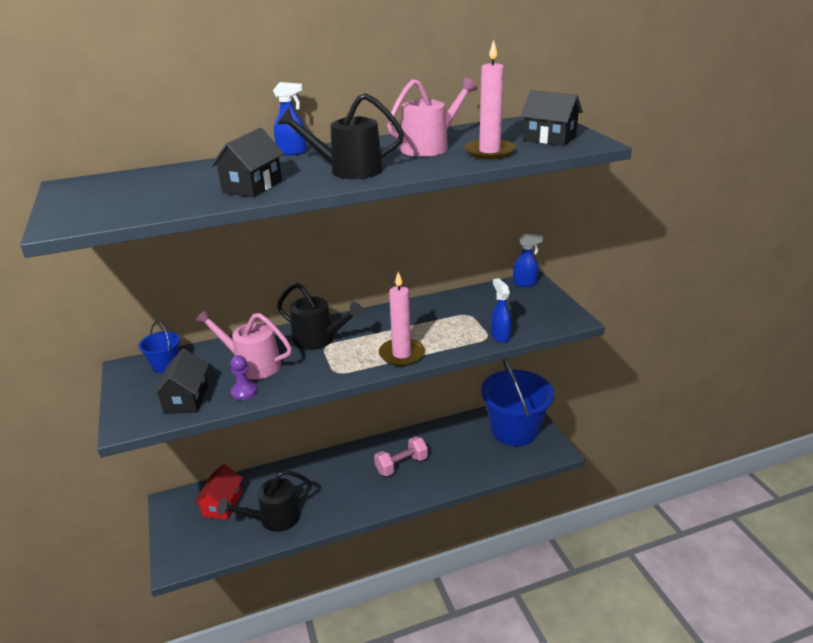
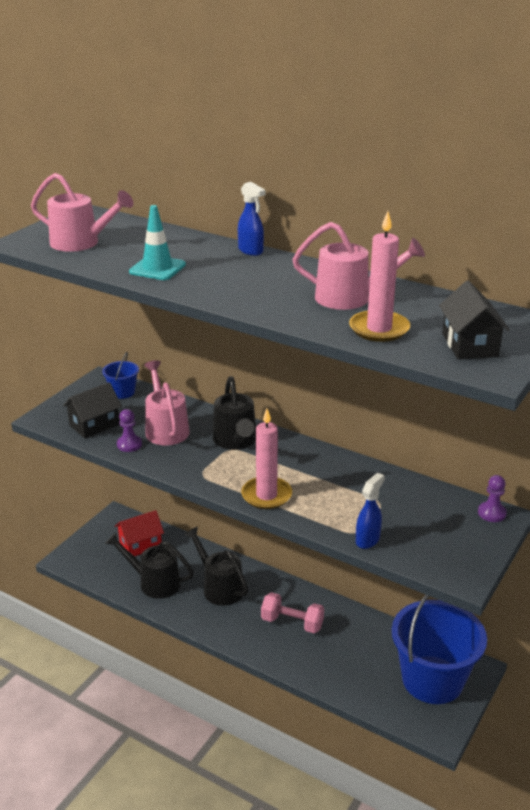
camera: 50 degrees right, 0 degrees up
black house [211,128,284,197] -> turquoise traffic cone [129,205,186,280]
black watering can [277,93,404,179] -> black watering can moved to [184,527,248,606]
blue spray bottle [513,234,543,287] -> purple pawn [478,475,507,522]
none -> pink watering can [31,173,133,252]

